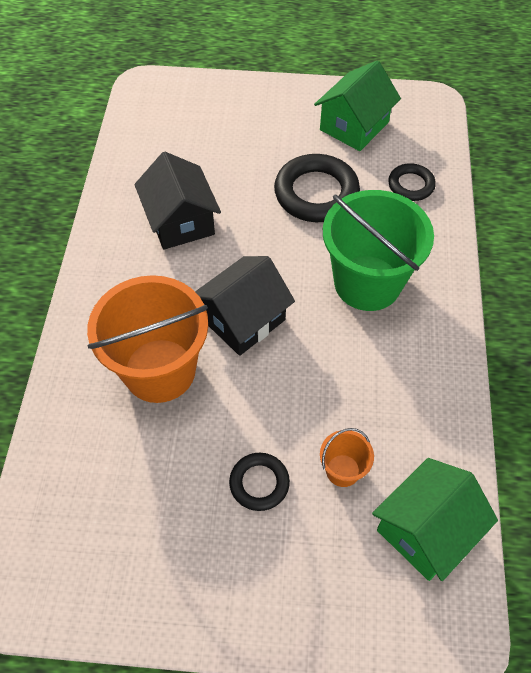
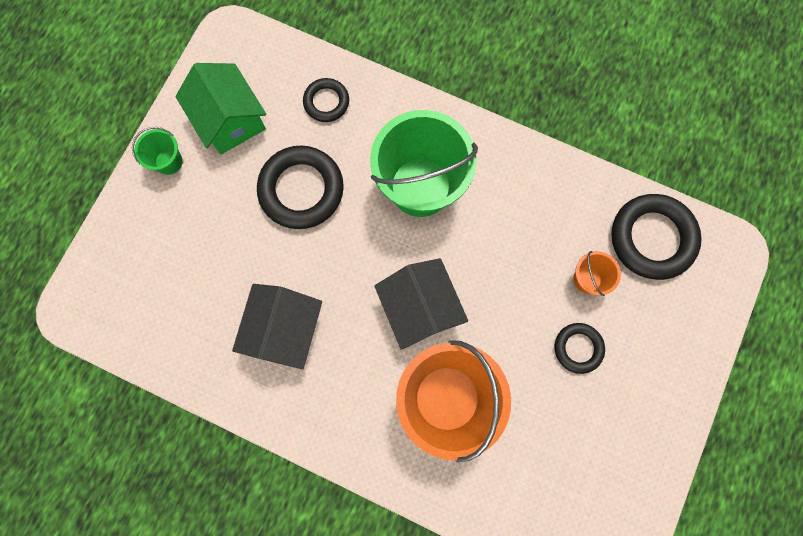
camera: 70 degrees left, 20 degrees up
black house [134,152,221,250] -> black house turned 75 degrees counterclockwise [232,284,322,369]
green house [372,458,498,581] -> black ring [611,194,702,280]
none -> green bucket [132,127,183,175]

